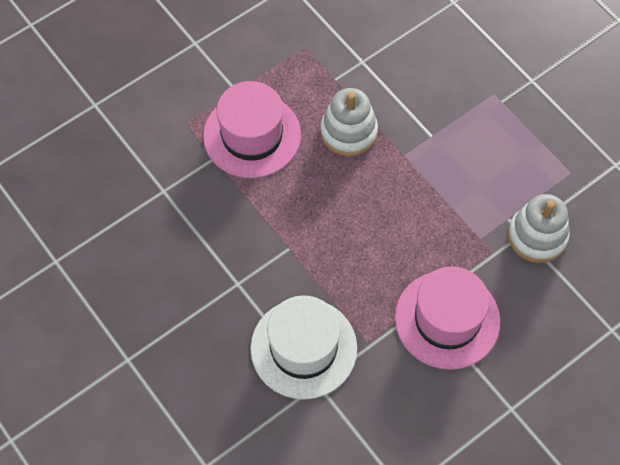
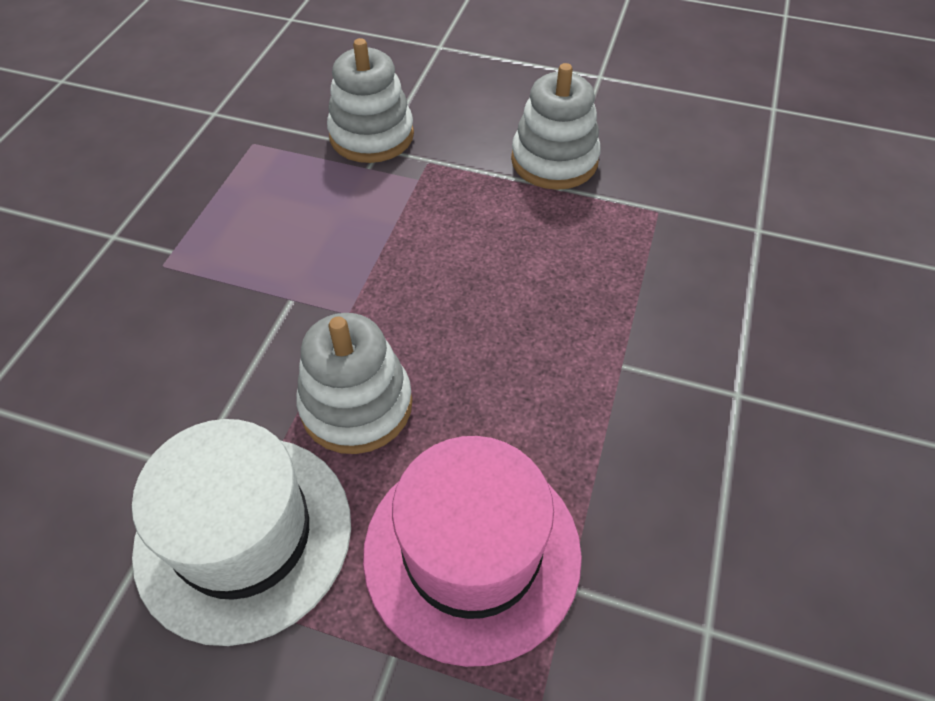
camera: 125 degrees left, 10 degrees down
white hat [250,295,357,400] -> white hat moved to [132,419,351,646]
pink hat [395,267,500,370] -> white stacking toy [511,63,601,190]

